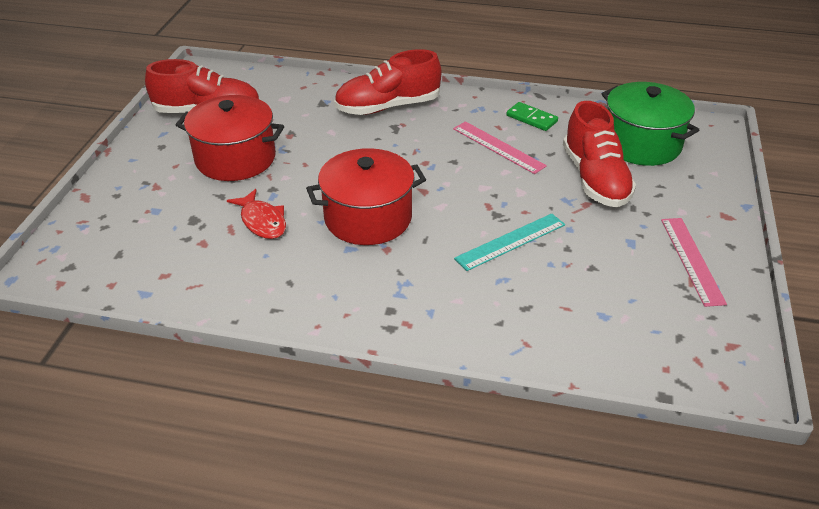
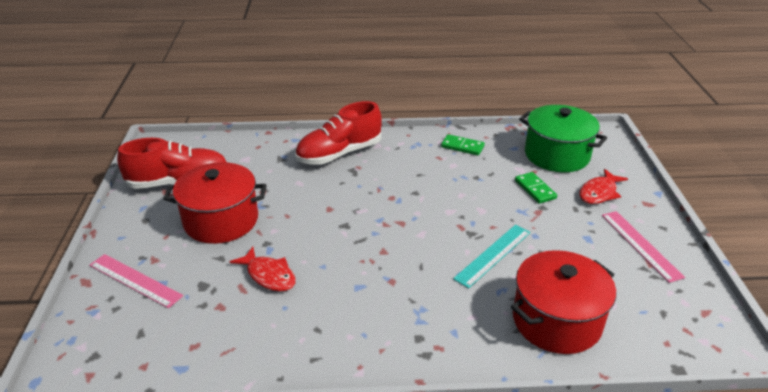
camera: 15 degrees left, 5 degrees down
red pot [306,148,426,245] -> red pot moved to [511,250,616,354]
pink ruler [453,121,547,174] -> pink ruler moved to [89,254,183,308]
red shoe [563,101,636,207] -> green domino [515,172,557,204]
none -> red fish [579,169,628,204]

